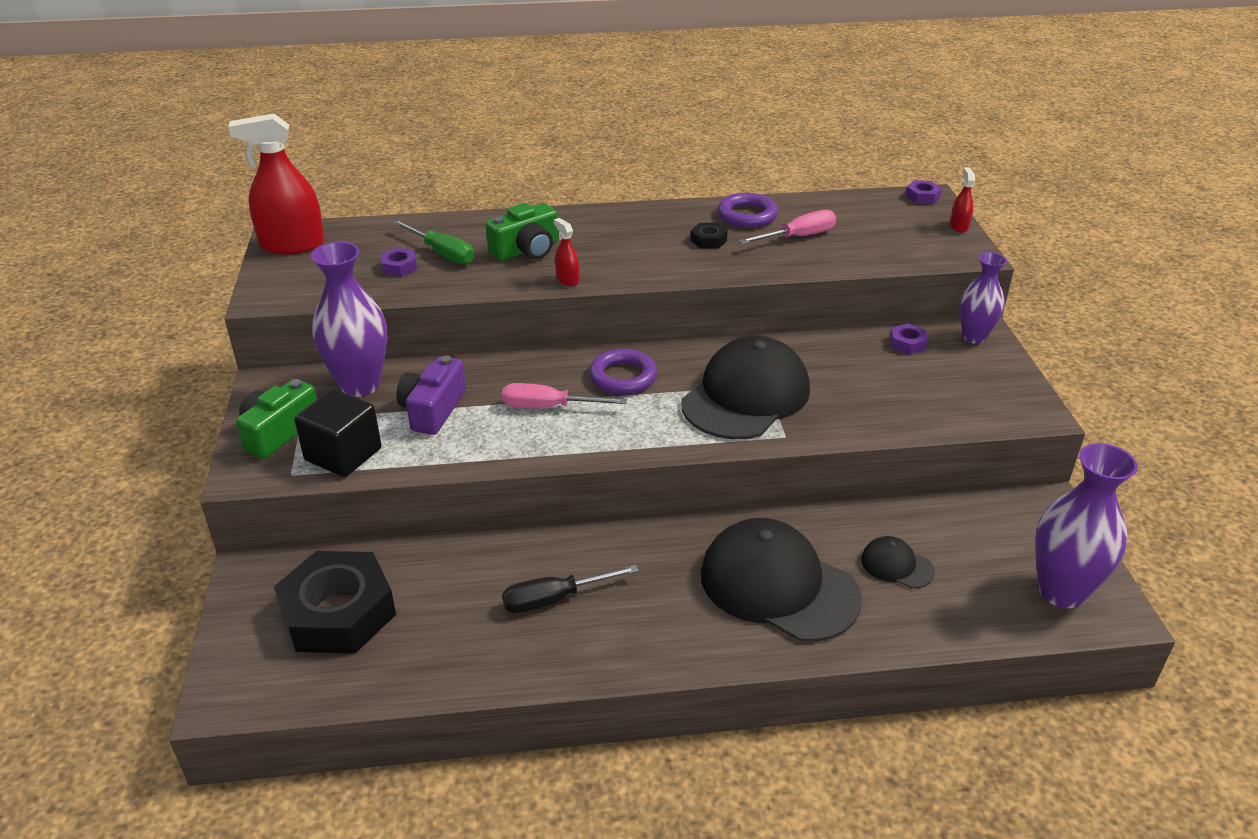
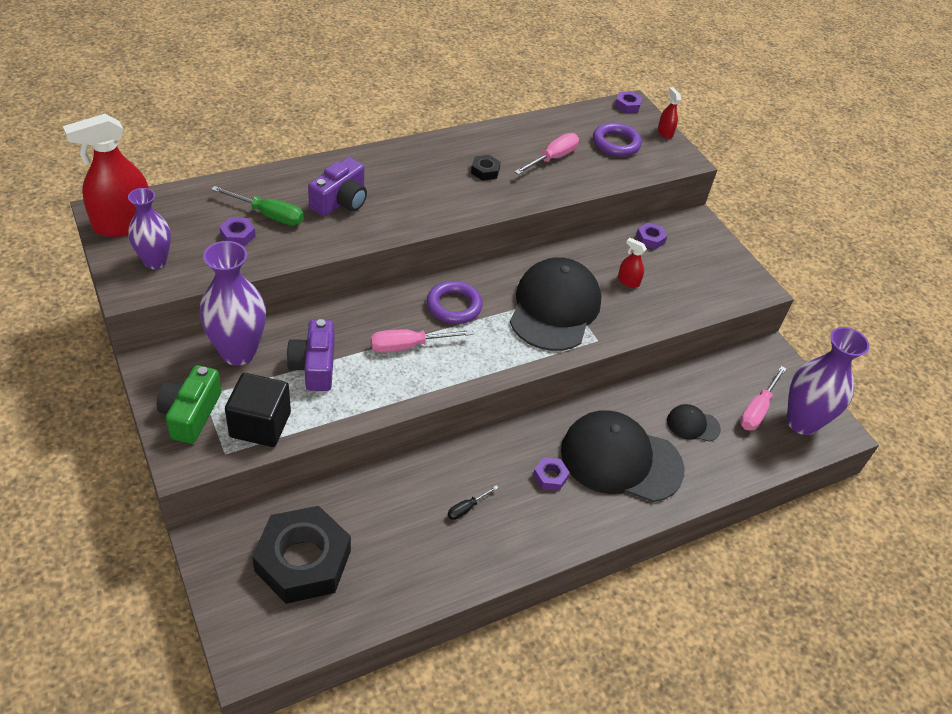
camera: 25 degrees left, 10 degrees up
green camera [486,203,559,261] -> purple camera [308,157,367,217]
black screwdriver [502,565,639,613] -> black screwdriver [448,485,498,520], size x0.56
red spray bottle [554,218,579,286] -> red spray bottle moved to [618,238,647,288]
purple ring [718,193,778,228] -> purple ring moved to [593,122,642,157]
purple vase [959,252,1007,344] -> purple vase moved to [128,188,171,269]
none -> purple nut [533,457,570,491]
none -> pink screwdriver [740,366,786,430]

